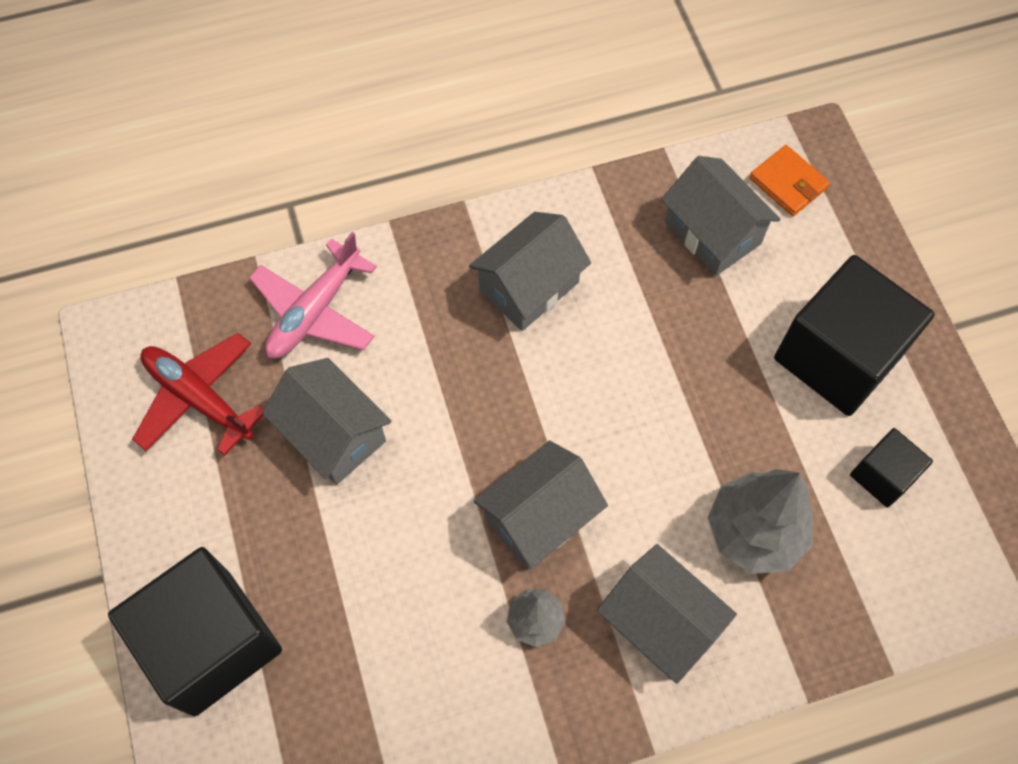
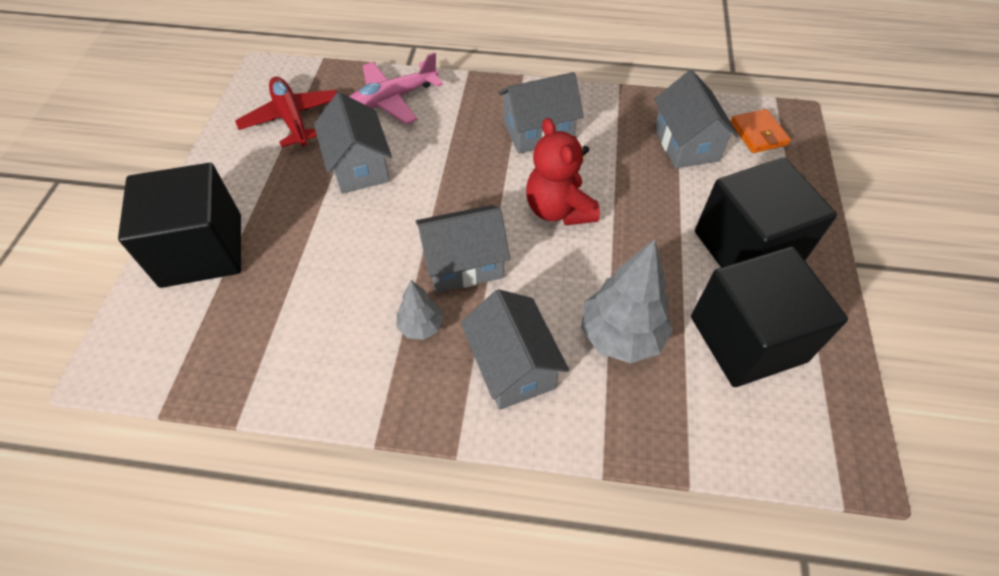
camera: 25 degrees right, 10 degrees down
black cube [850,428,933,508] -> black cube [691,247,848,387], size x2.03
none -> red teddy bear [526,118,600,226]

